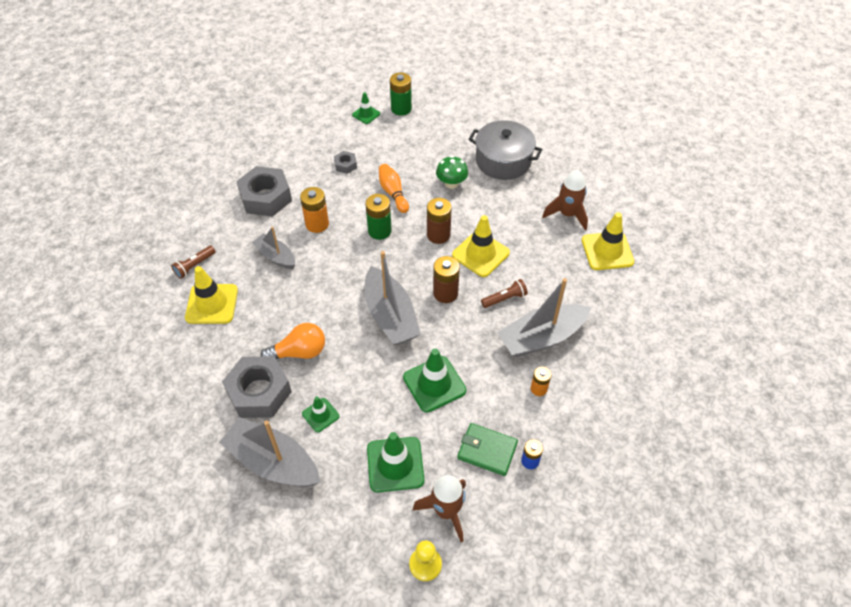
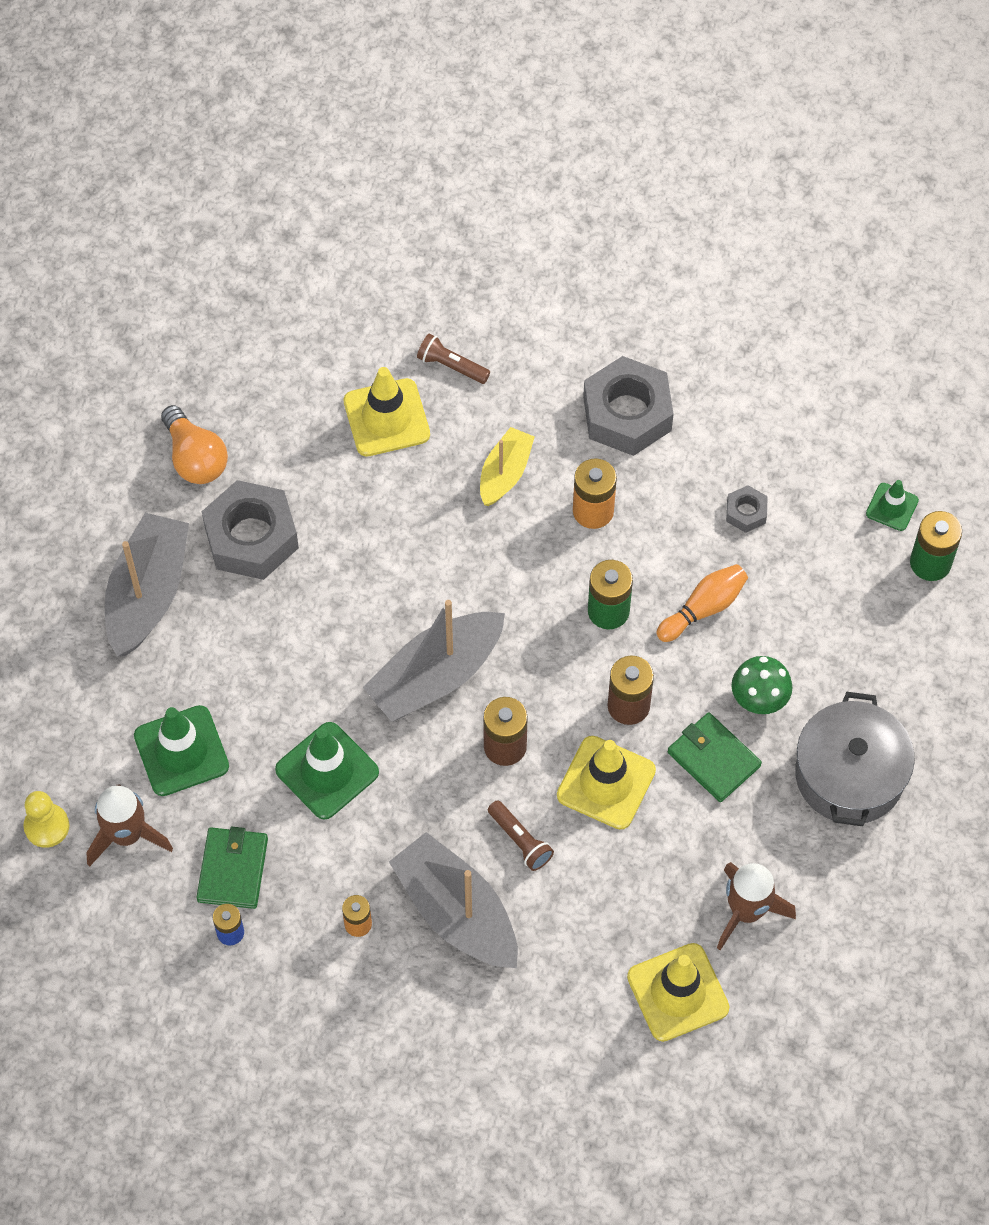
camera: 75 degrees right, 10 degrees up
grey boat [252,227,295,269] -> yellow boat [480,427,535,506]
orange light bulb [260,323,325,360] -> orange light bulb moved to [161,405,228,484]
green traffic cone [302,396,340,433] -> none
none -> green wallet [668,712,762,802]

